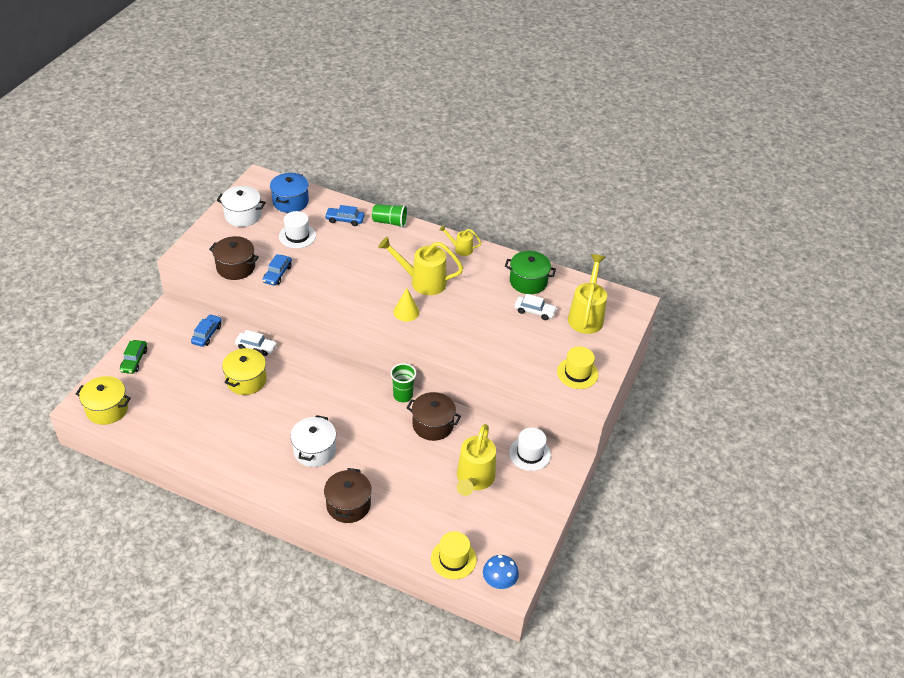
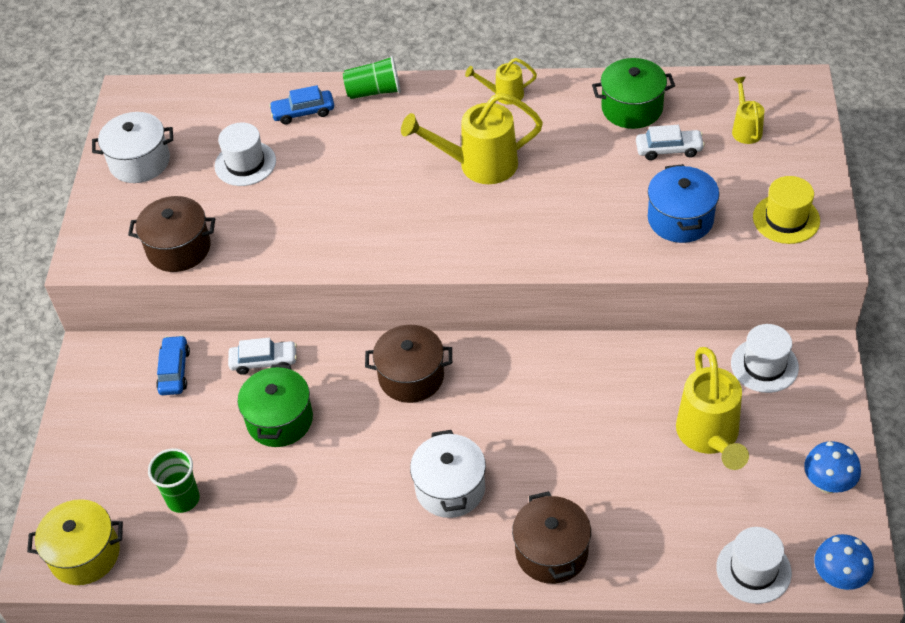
camera: 15 degrees left, 5 degrees up
green car [120,340,147,374] -> none
yellow pot [222,348,267,395] -> green pot [238,364,313,447]
blue car [263,254,292,286] -> none
blue pot [270,173,309,213] -> blue pot moved to [648,164,719,243]
green cup [390,363,416,402] -> green cup moved to [148,448,200,513]
yellow cone [393,288,419,321] -> none
brown pot [407,392,461,441] -> brown pot moved to [365,325,452,403]
yellow hat [431,531,477,579] -> white hat [716,527,792,604]
yellow watering can [568,254,607,334] -> yellow watering can [732,77,764,144], size x0.53
none -> blue mushroom [804,441,861,493]

